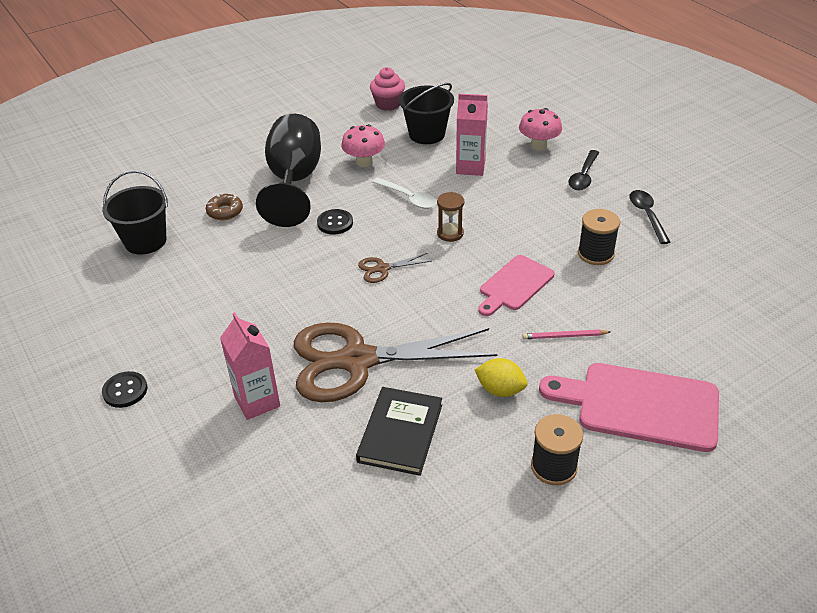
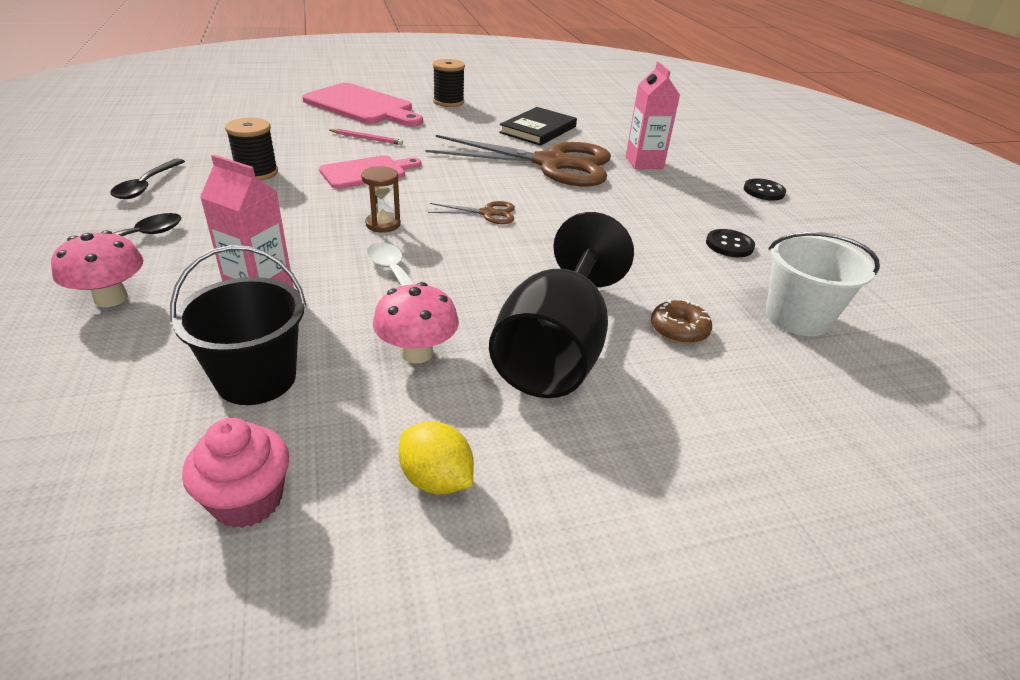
camera: 165 degrees left, 5 degrees down
black bucket [102,170,168,255] -> white bucket [766,232,880,336]
black button [317,209,353,234] -> black button moved to [706,229,755,257]
yellow lemon [474,358,528,397] -> yellow lemon moved to [398,421,474,495]

